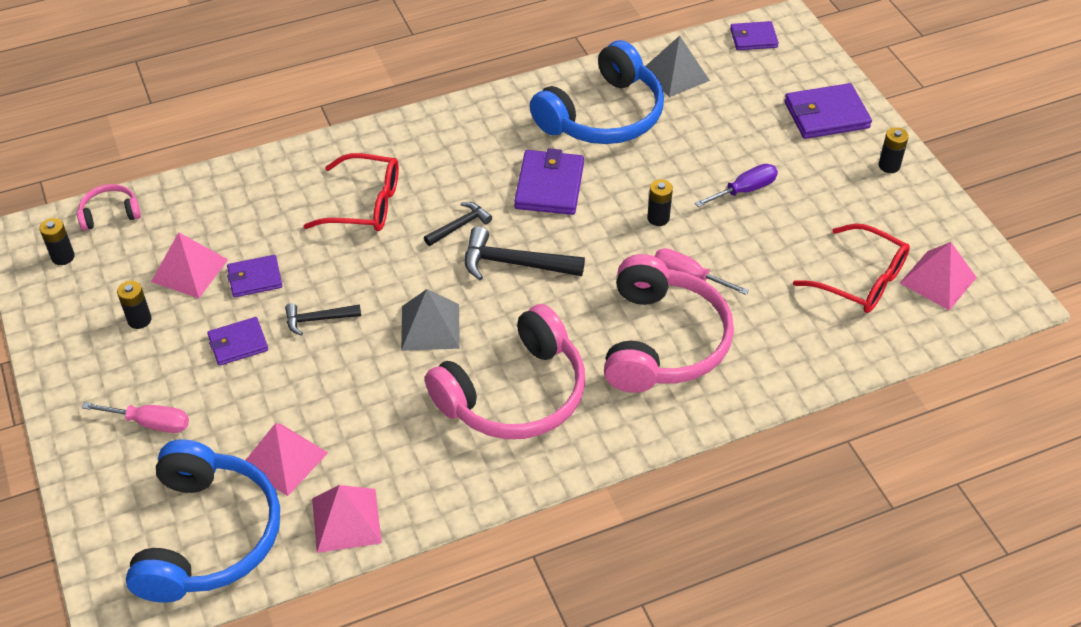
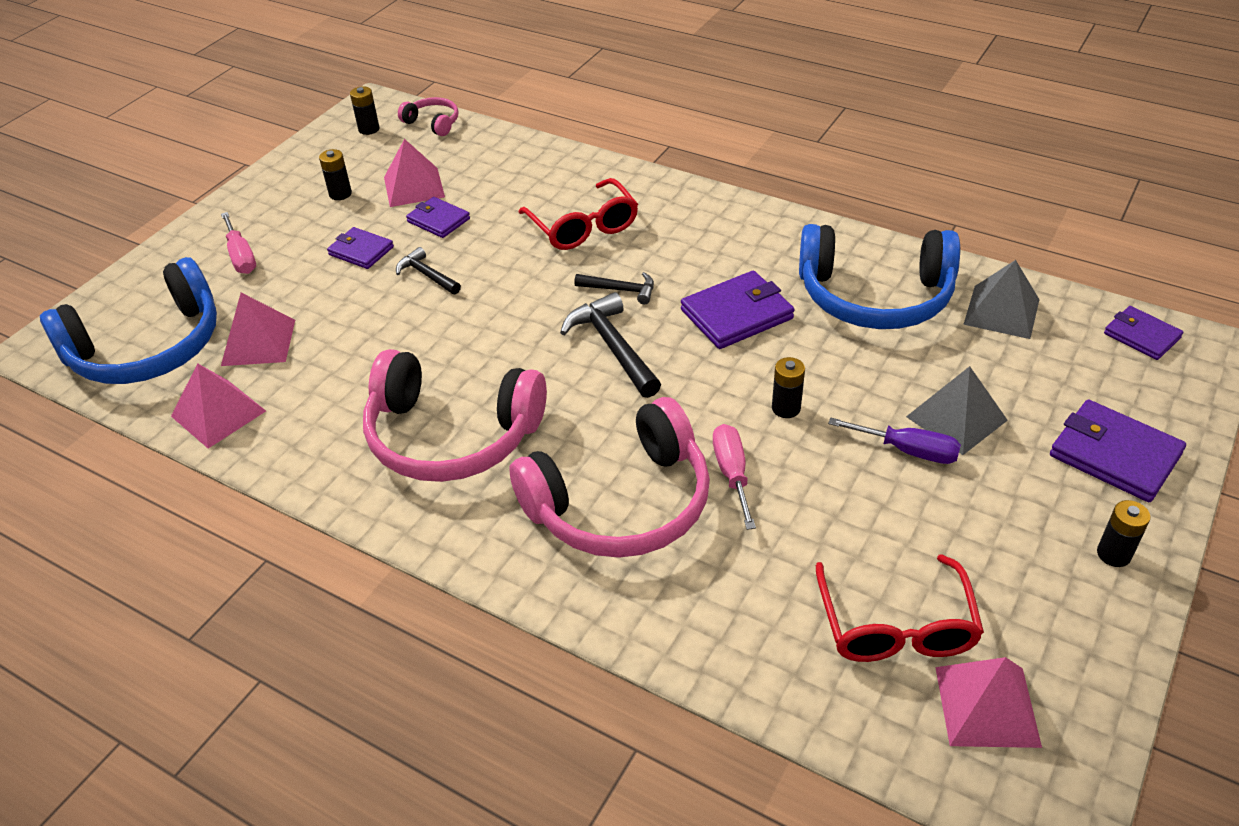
camera: 55 degrees right, 5 degrees down
grey pyramid [401,289,460,351] -> grey pyramid moved to [906,366,1008,455]

